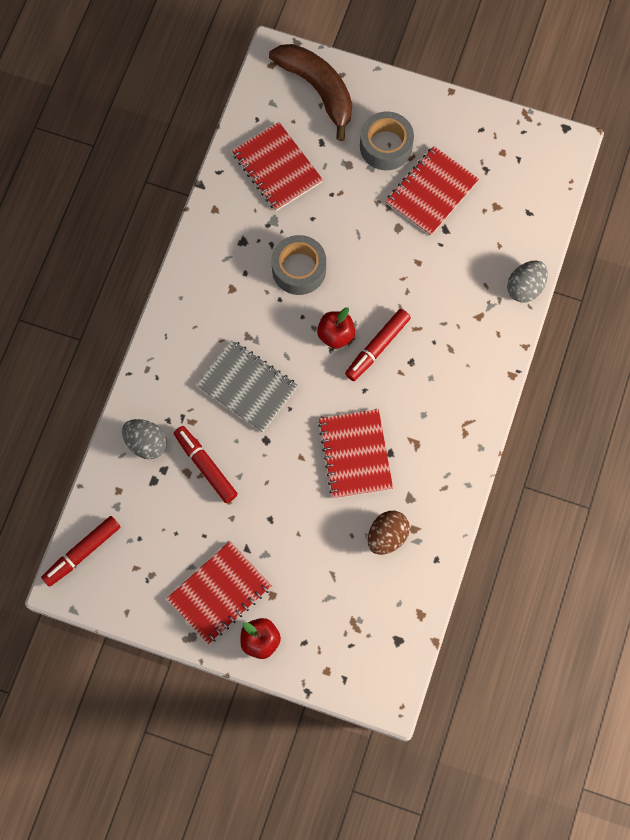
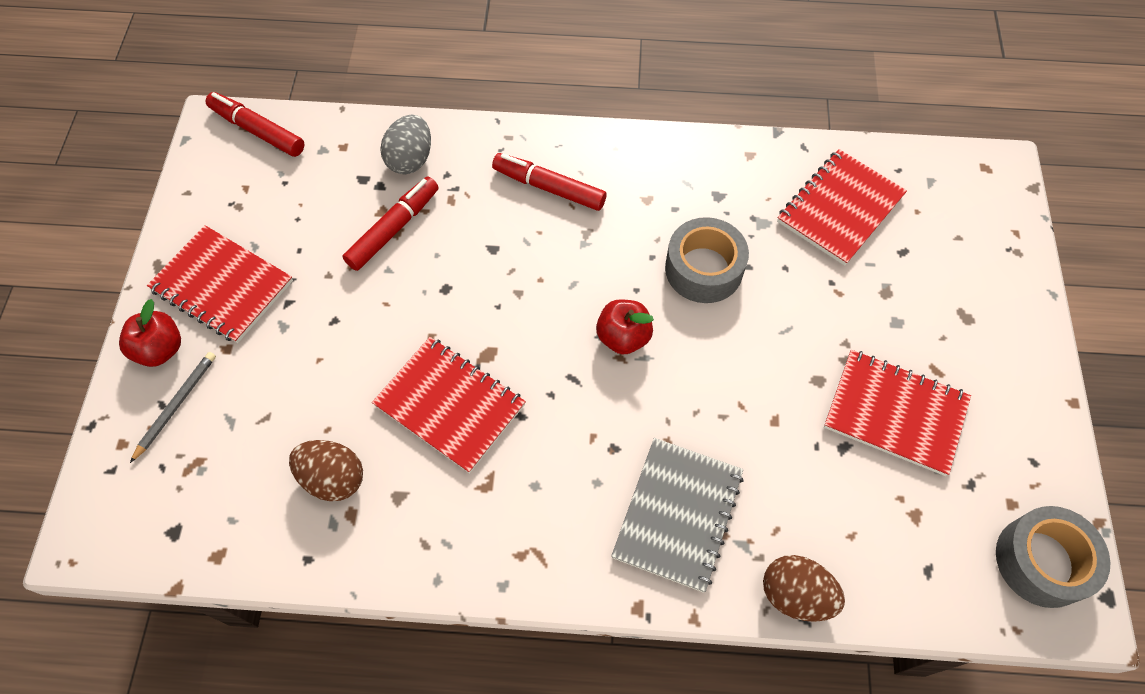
camera: 75 degrees right, 10 degrees down
grey notebook [197,340,298,432] -> grey notebook moved to [611,438,744,593]
brown banana [269,44,352,141] -> none
red notebook [318,409,393,499] -> red notebook turned 60 degrees clockwise [372,337,526,473]
red marker [345,309,411,381] -> red marker moved to [492,153,607,211]
grey tape [360,111,414,170] -> grey tape moved to [996,506,1110,608]
grey egg [507,261,548,303] -> brown egg [763,555,845,622]
none -> grey pencil [130,352,216,463]

